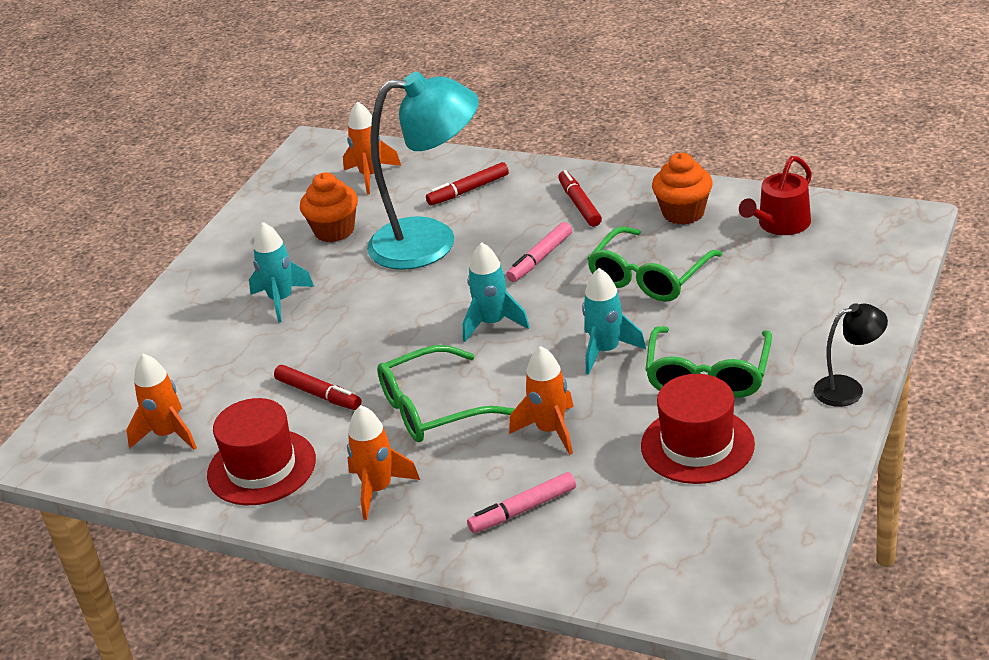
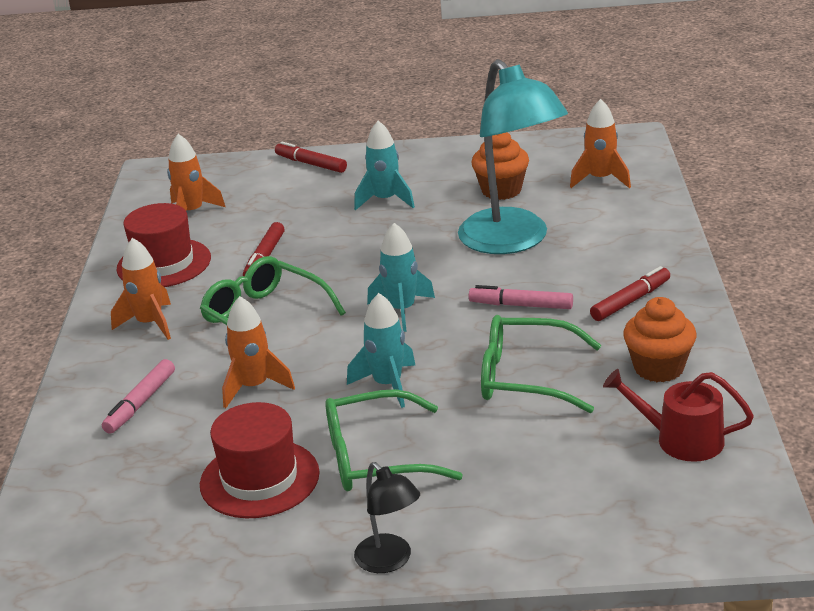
camera: 65 degrees right, 5 degrees down
red marker [426,162,509,206] -> red marker moved to [275,142,347,173]
pink marker [467,472,576,533] -> pink marker turned 105 degrees counterclockwise [102,359,175,434]

